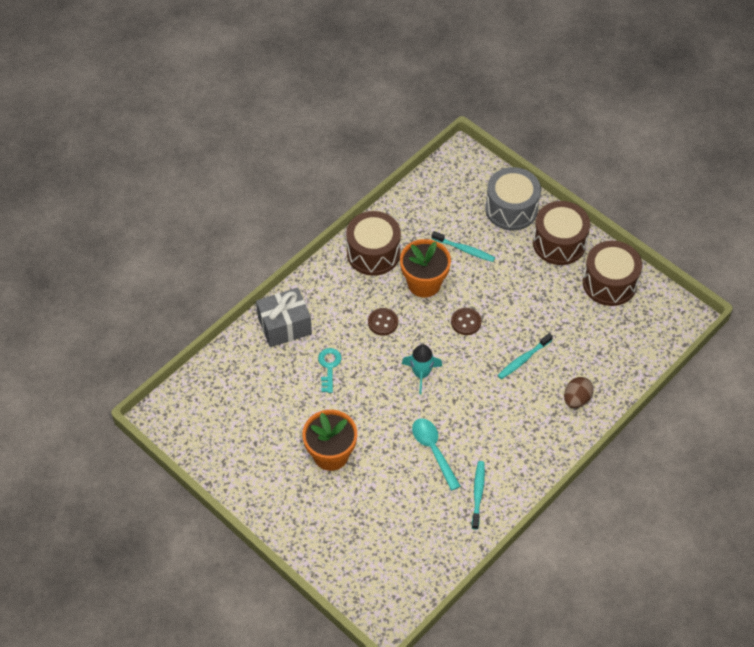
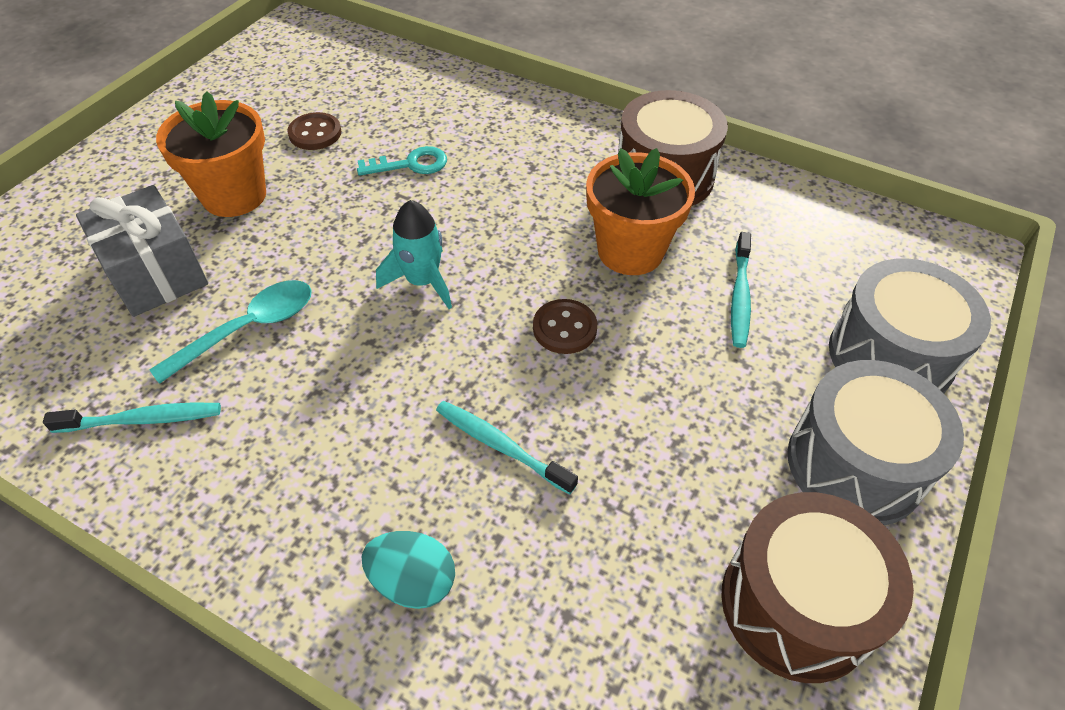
camera: 75 degrees right, 5 degrees down
grey gift [256,288,312,347] -> grey gift moved to [76,185,208,317]
brown button [368,308,398,336] -> brown button moved to [287,112,341,150]
brown drum [533,201,590,265] -> grey drum [788,360,964,525]
brown egg [564,377,593,408] -> turquoise egg [362,531,455,609]

